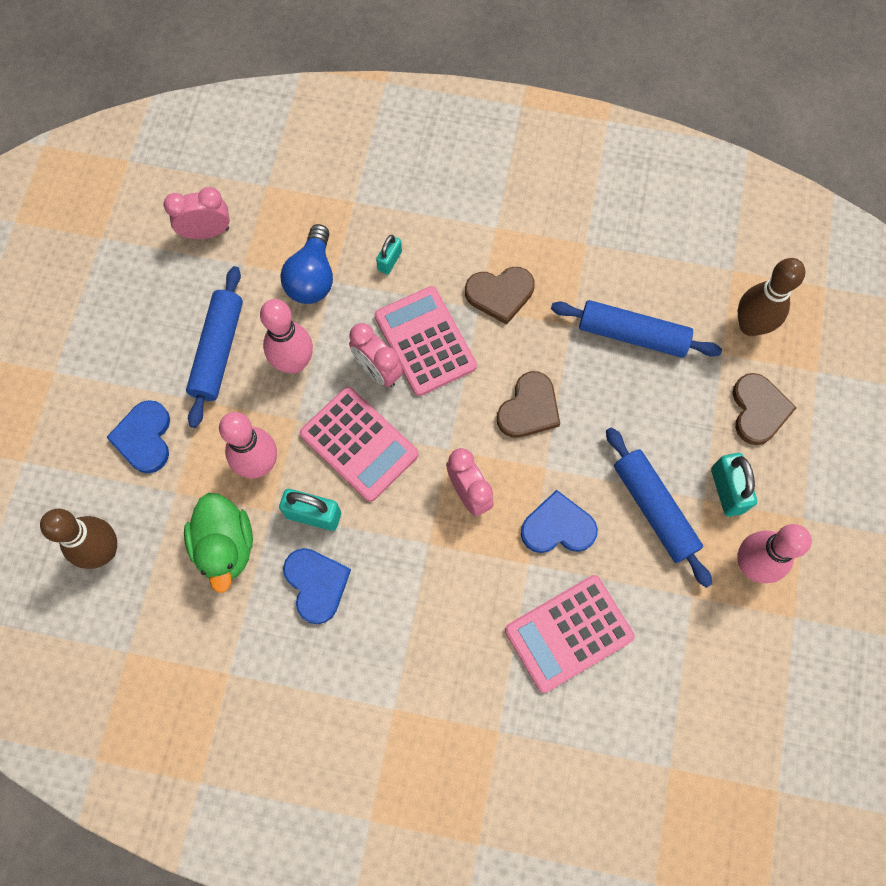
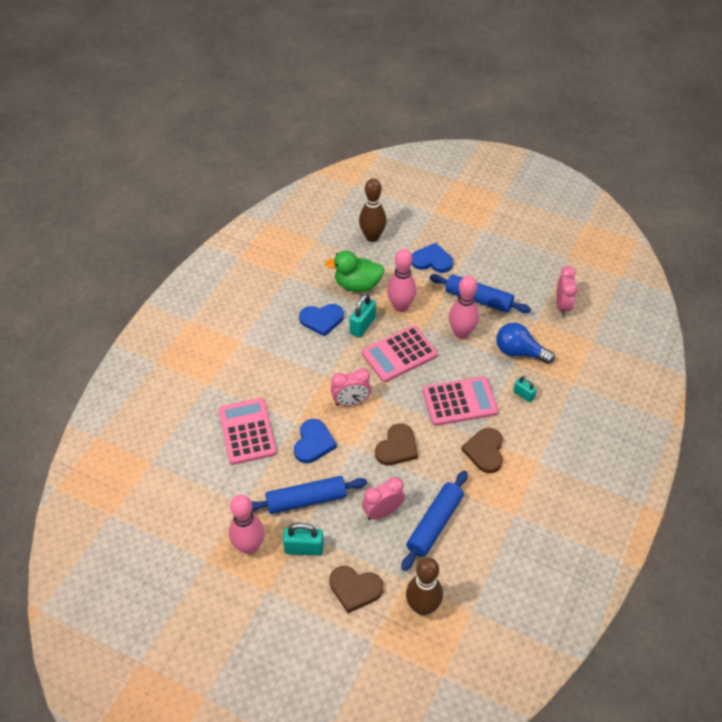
camera: 105 degrees right, 20 degrees down
pink clock [349,323,403,387] -> pink clock moved to [362,477,405,520]
brown heart [497,371,560,438] -> brown heart turned 105 degrees counterclockwise [375,423,418,465]

